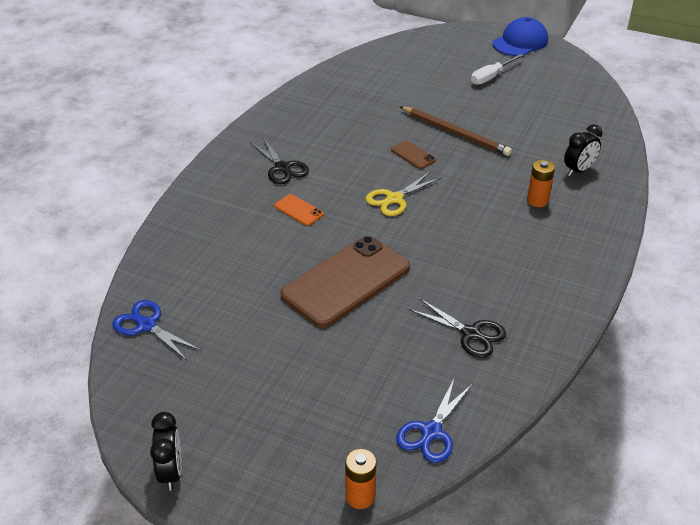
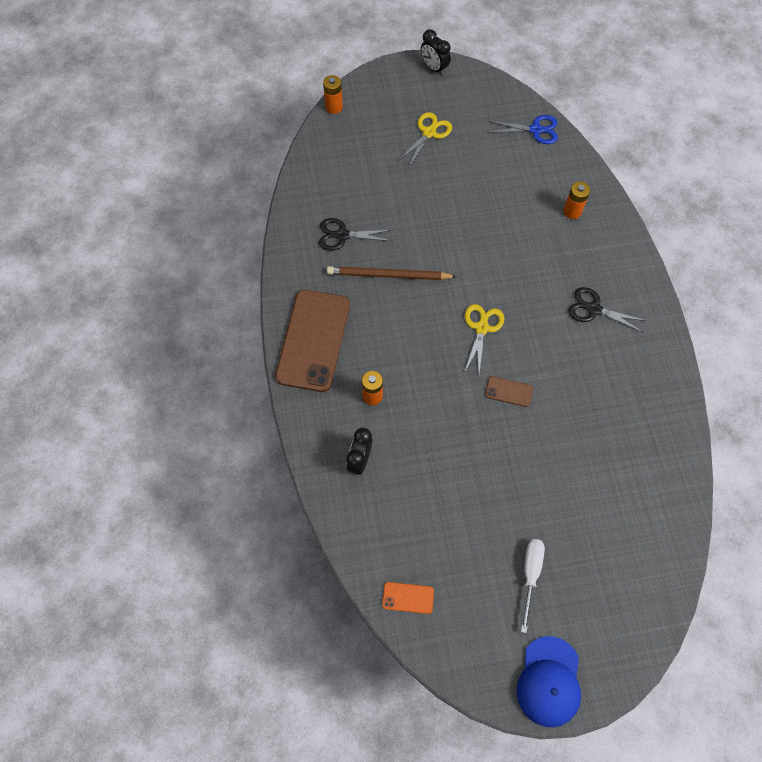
camera: 145 degrees right, 25 degrees up
orange phone [274,194,324,226] -> orange phone moved to [382,582,434,614]
brown phone [281,236,410,328] -> brown phone moved to [275,290,350,392]
blue scissors [396,377,472,463] -> none
brown pencil [399,106,512,156] -> brown pencil moved to [327,266,457,280]
none -> yellow scissors [398,112,452,167]
none -> orange battery [563,181,590,219]

